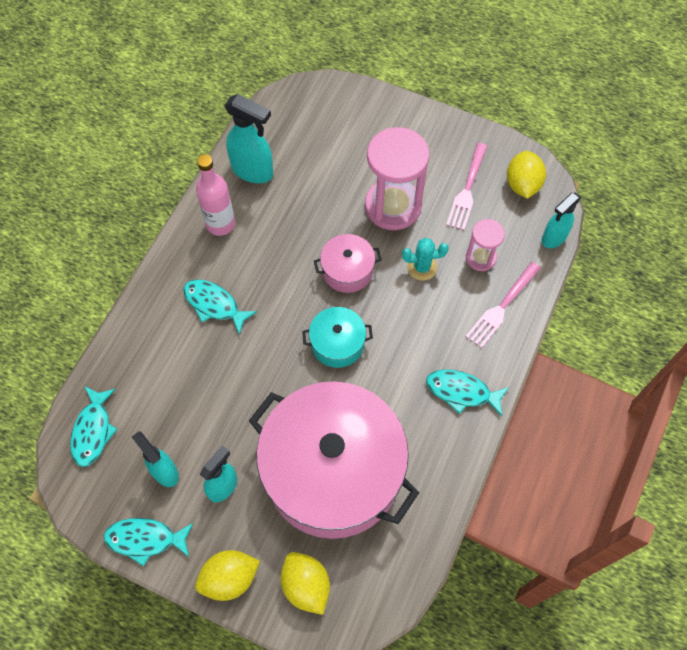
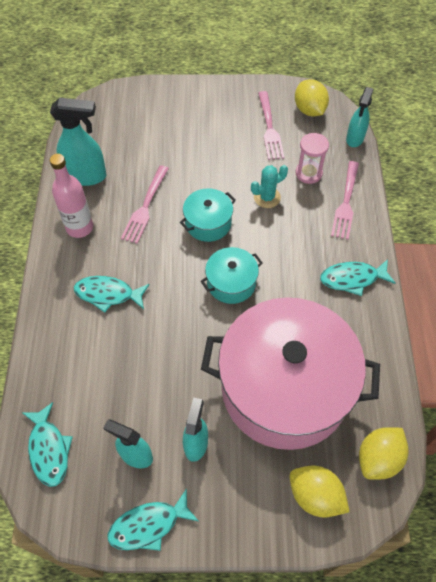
camera: 25 degrees left, 5 degrees down
yellow lemon [195,550,260,601] -> yellow lemon moved to [359,427,409,480]
pink pot [314,234,382,293] -> turquoise pot [180,188,236,242]
pink hourglass [365,127,430,230] -> none
none -> pink fork [121,165,169,244]

